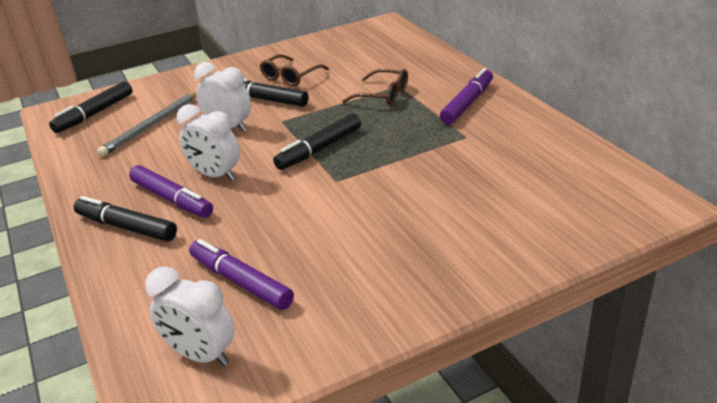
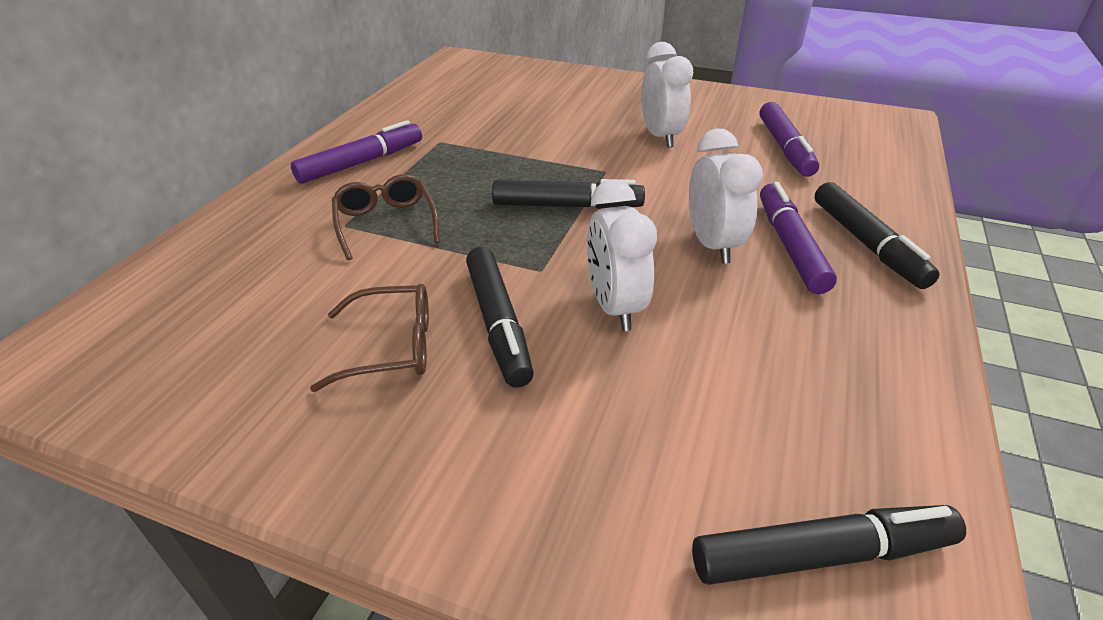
camera: 135 degrees left, 5 degrees up
grey pencil [97,91,196,157] -> none
white clock [145,267,235,366] -> white clock moved to [641,42,693,148]
purple marker [440,68,493,124] -> purple marker turned 150 degrees clockwise [291,120,422,184]

